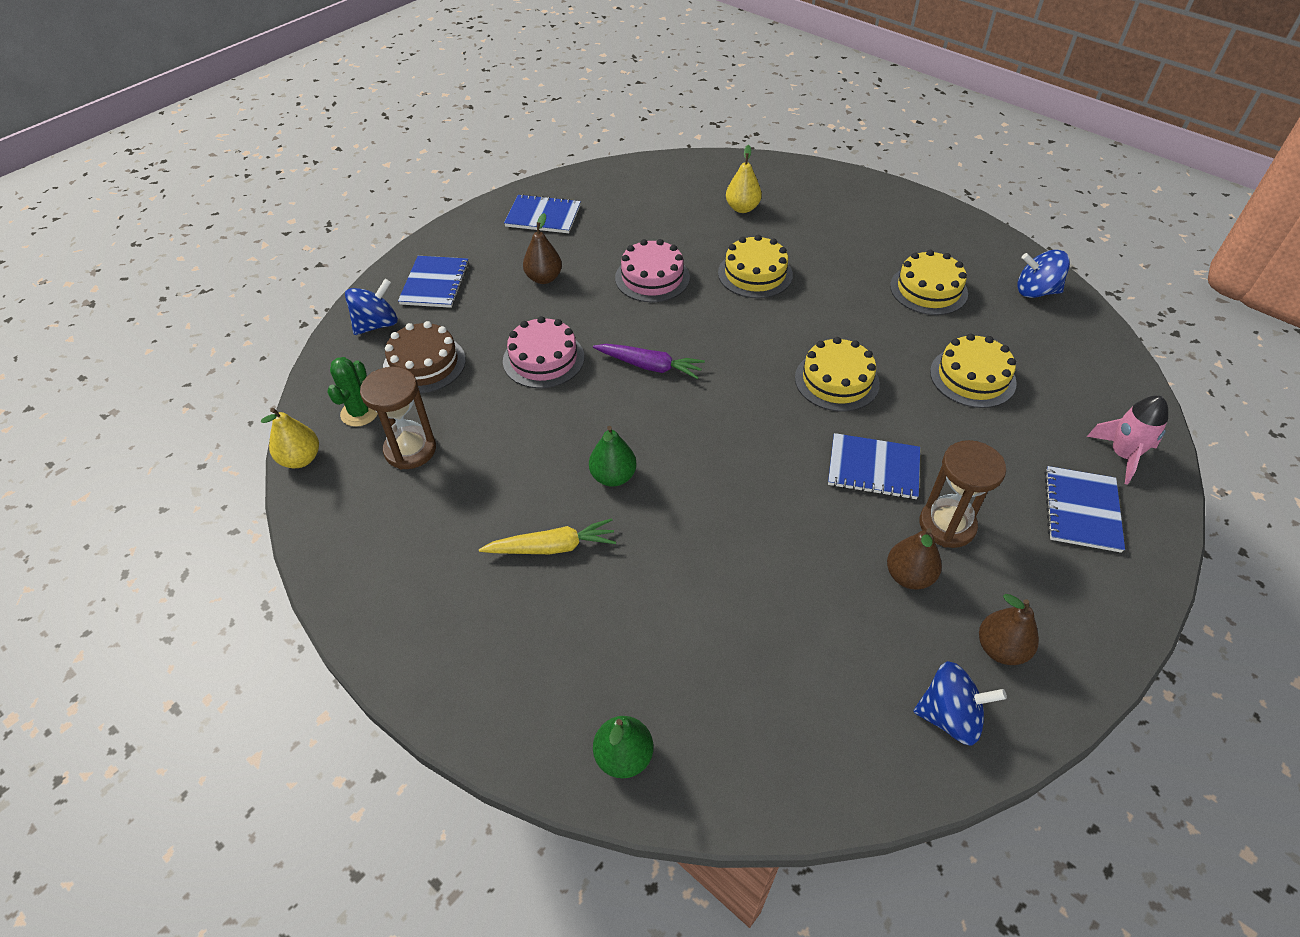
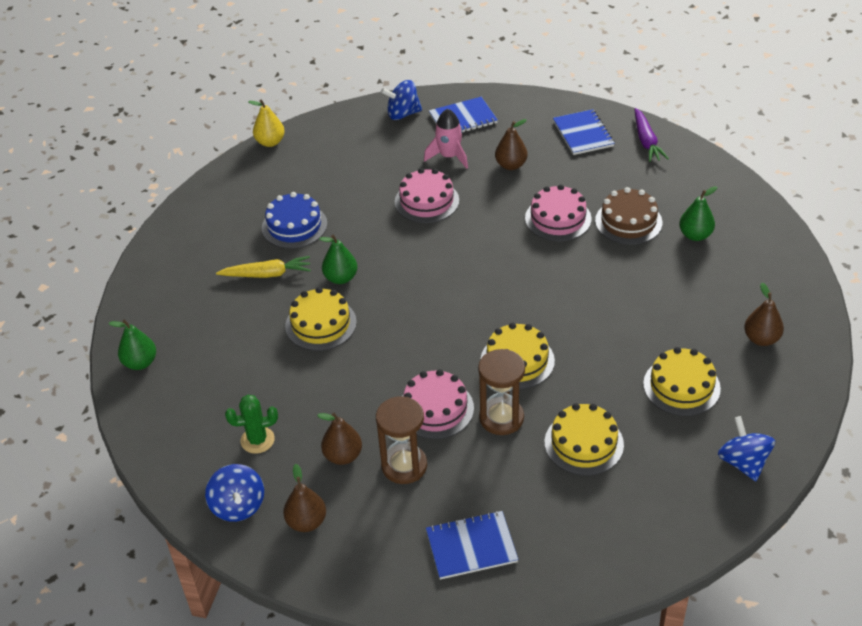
camera: 65 degrees right, 5 degrees down
green cactus [327,357,378,427] -> green cactus moved to [225,395,278,454]
blue spinning top [345,279,398,335] -> blue spinning top turned 150 degrees clockwise [381,80,422,120]
brown hourglass [360,367,436,469] -> brown hourglass moved to [478,349,525,435]
brown cake [383,321,466,394] -> brown cake moved to [595,187,663,245]
yellow carrot [479,518,616,554] -> yellow carrot turned 60 degrees counterclockwise [216,256,311,278]
purple carrot [593,344,705,379] -> purple carrot moved to [635,108,669,162]
yellow cake [718,235,793,298] -> yellow cake moved to [285,287,357,351]
yellow pear [726,145,762,213] -> green pear [679,186,717,241]
blue notebook [828,433,920,500] -> pink cake [402,369,474,439]
pink rocket [1087,396,1168,485] -> pink rocket moved to [424,109,468,169]
none -> blue cake [262,192,327,249]
none -> brown pear [744,283,784,346]

